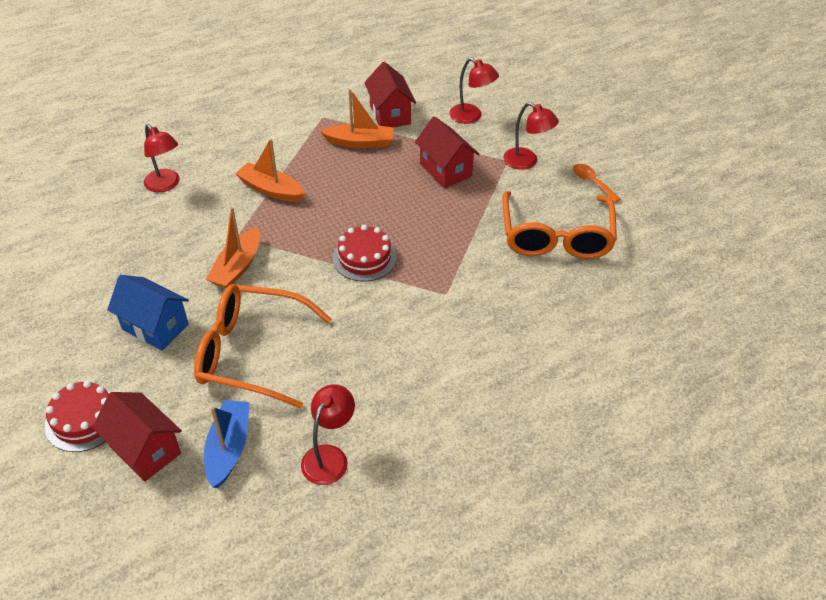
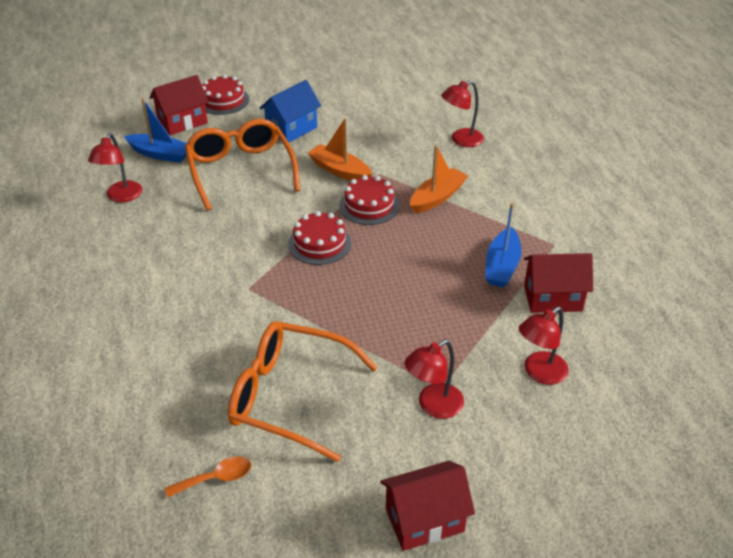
camera: 105 degrees right, 5 degrees down
orange glasses [194,284,332,409] -> orange glasses turned 45 degrees counterclockwise [185,119,300,211]
red lamp [301,384,355,485] -> red lamp turned 60 degrees clockwise [88,133,142,203]
orange boat [320,89,394,148] -> blue boat [485,203,521,287]
red house [415,117,479,188] -> red house moved to [380,461,475,551]
orange spoon [573,164,620,203] -> orange spoon moved to [165,457,251,498]
none -> red cake [339,175,399,225]

